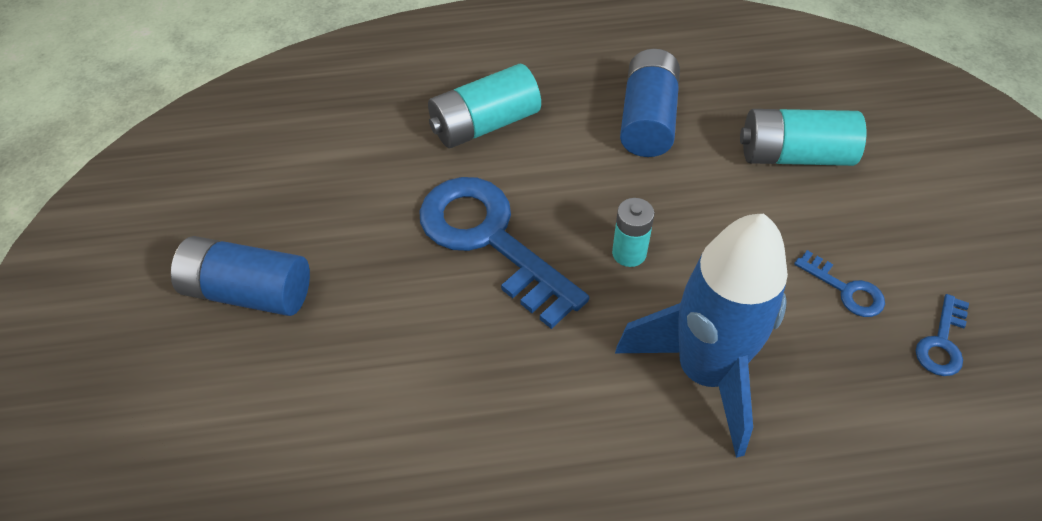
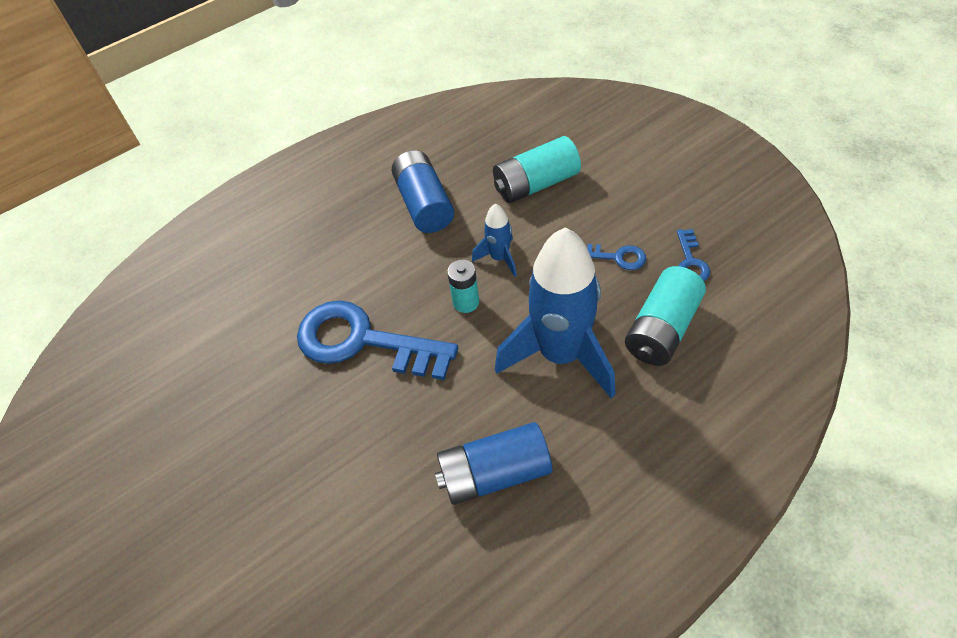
camera: 25 degrees left, 0 degrees up
blue battery [171,236,310,316] -> blue battery moved to [435,422,552,505]
turquoise battery [428,64,541,148] -> turquoise battery moved to [625,266,706,366]
none -> blue rocket [472,204,517,277]

